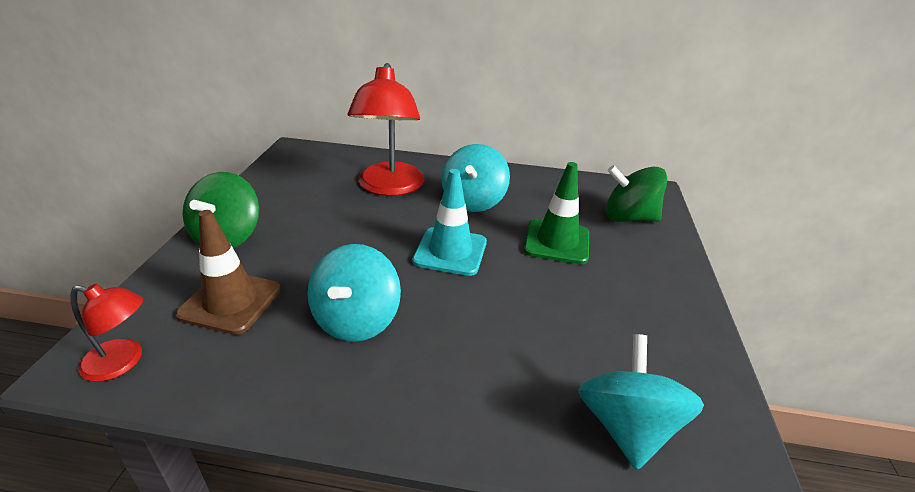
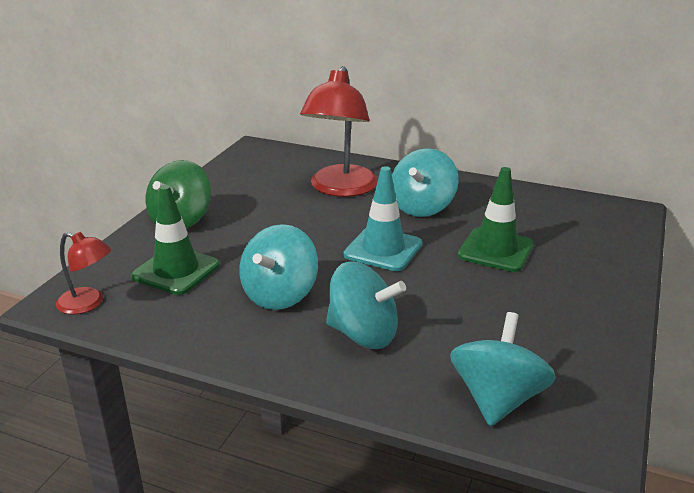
camera: 15 degrees right, 5 degrees down
brown traffic cone [176,210,281,335] -> green traffic cone [131,185,220,295]
green spinning top [605,165,667,222] -> none
none -> turquoise spinning top [326,262,406,349]

